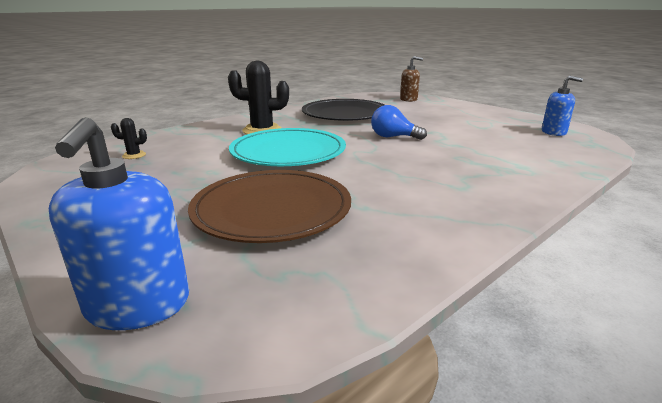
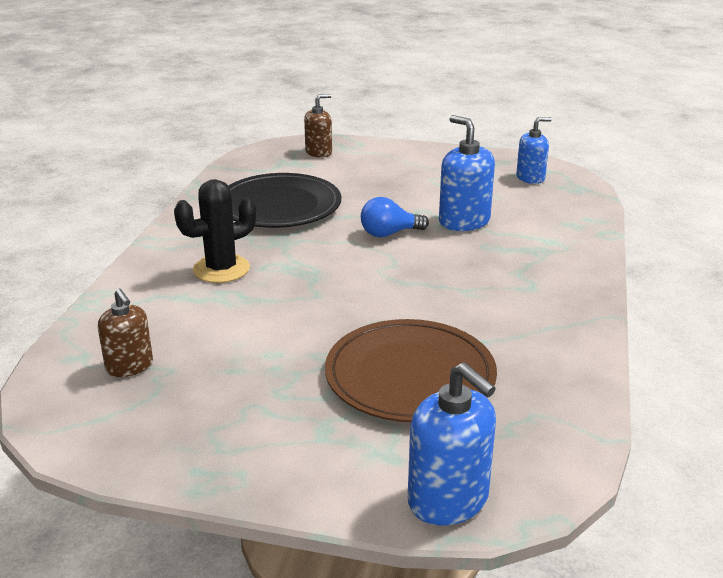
camera: 35 degrees left, 5 degrees up
black cactus [111,118,147,159] -> brown soap dispenser [98,289,153,377]
turquoise plate [229,128,346,166] -> none
none -> blue soap dispenser [439,115,495,231]

